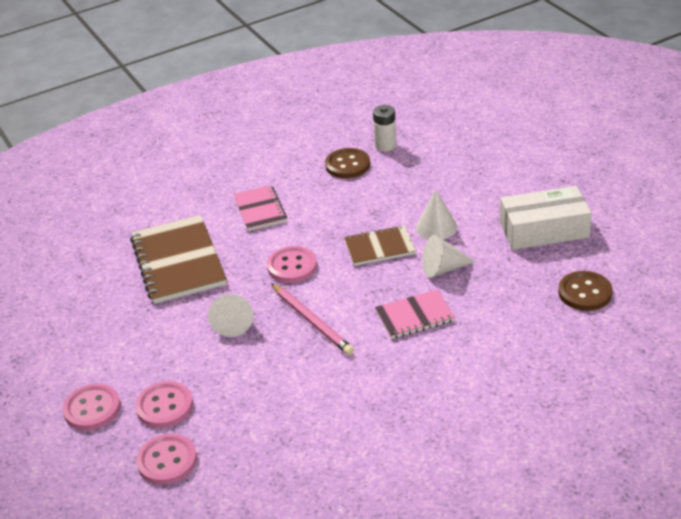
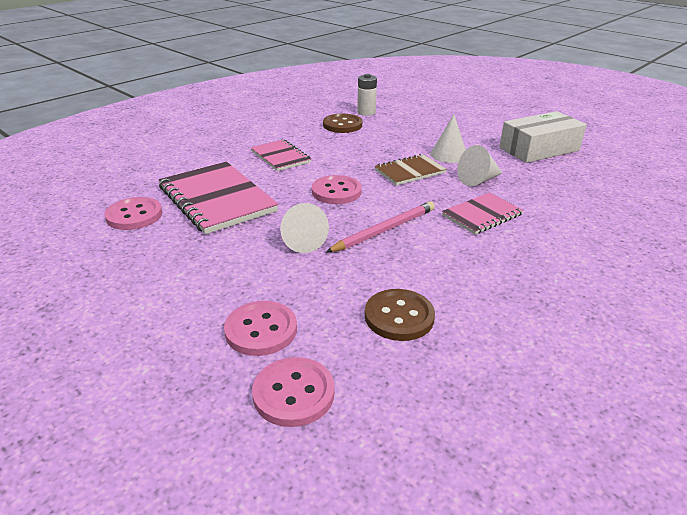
camera: 20 degrees left, 5 degrees down
pink button [63,384,121,430] -> pink button moved to [104,197,162,230]
brown notebook [130,215,227,304] -> pink notebook [158,162,279,234]
pink pencil [271,283,354,355] -> pink pencil turned 75 degrees counterclockwise [326,201,435,252]
brown button [558,271,613,311] -> brown button moved to [365,289,435,341]

